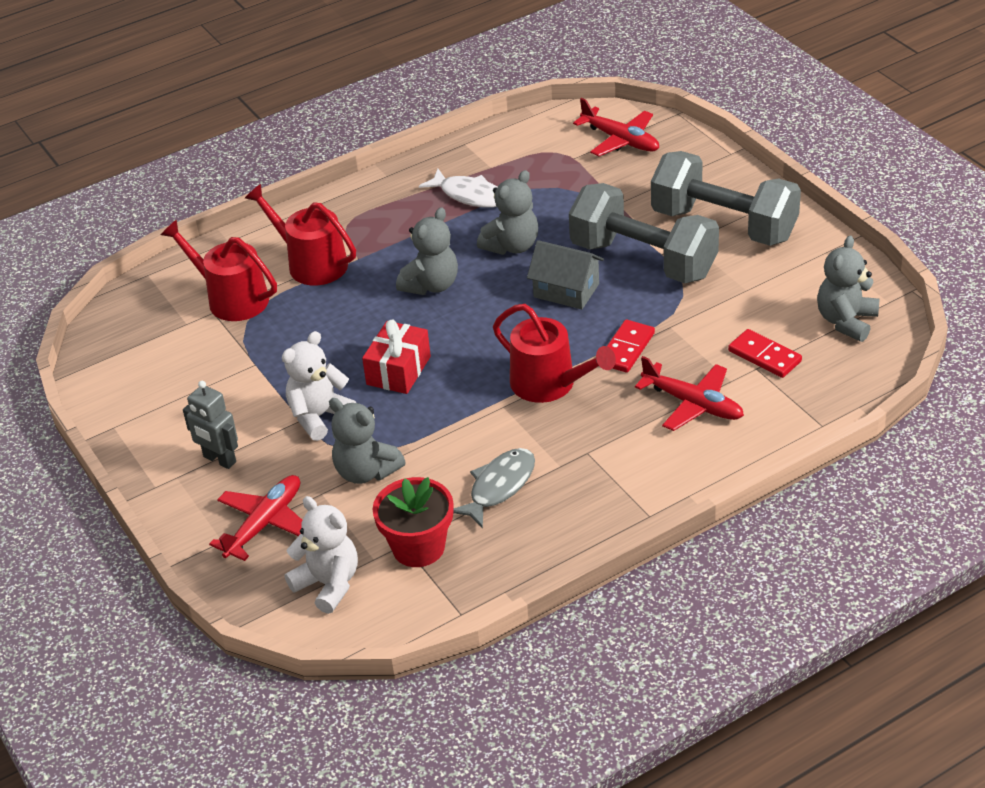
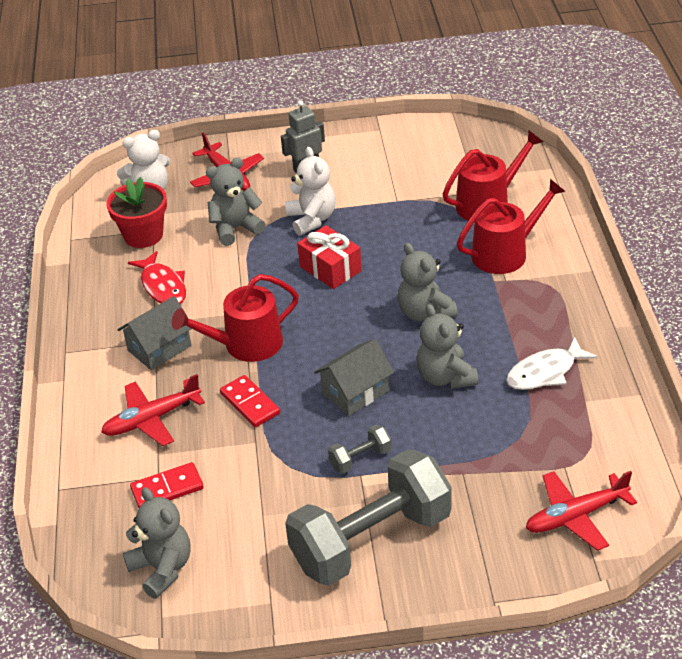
camera: 115 degrees right, 0 degrees up
grey fish [453,448,535,529] -> red fish [128,251,186,304]
grey dumbbell [569,183,719,283] -> grey dumbbell [328,425,392,474], size x0.41
none -> grey house [118,296,192,370]

